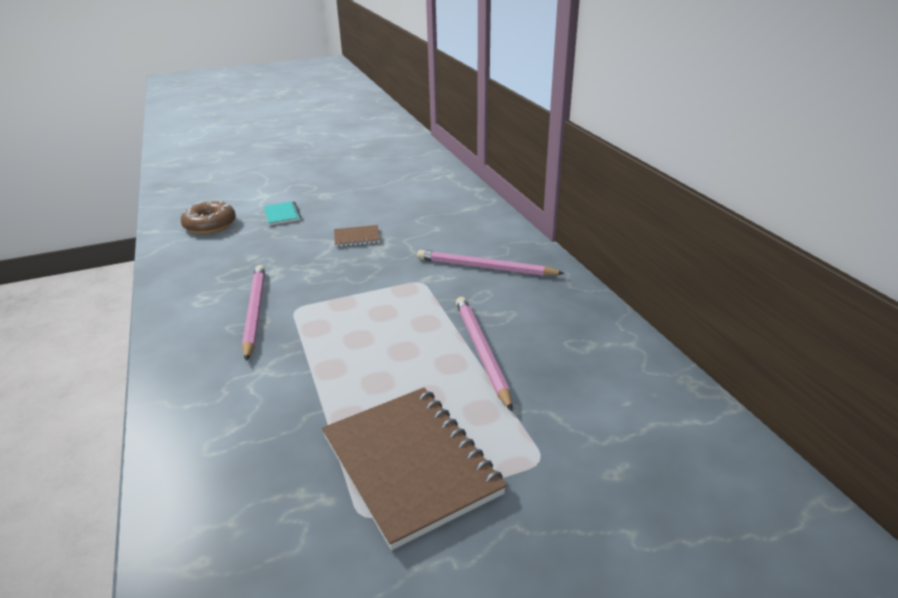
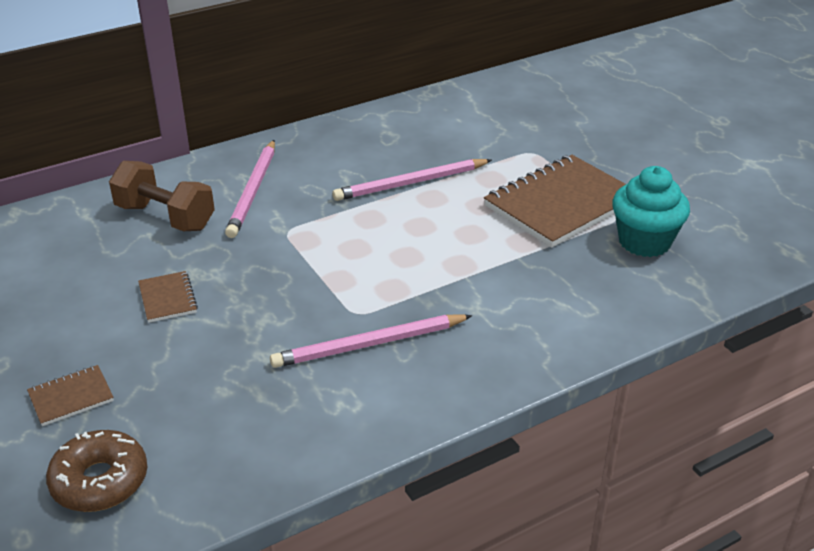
camera: 100 degrees left, 5 degrees up
turquoise notebook [264,201,301,225] -> brown notebook [27,365,114,426]
none -> brown dumbbell [109,161,215,231]
none -> turquoise cupcake [612,166,690,257]

